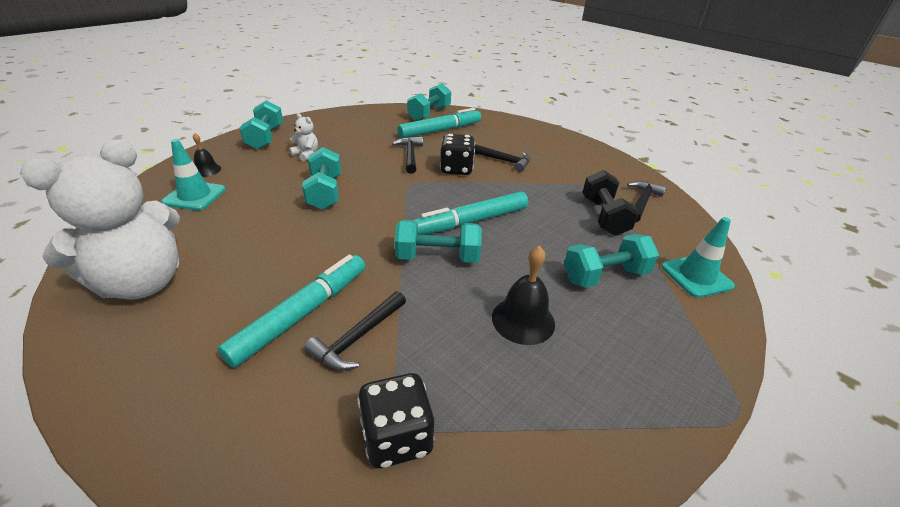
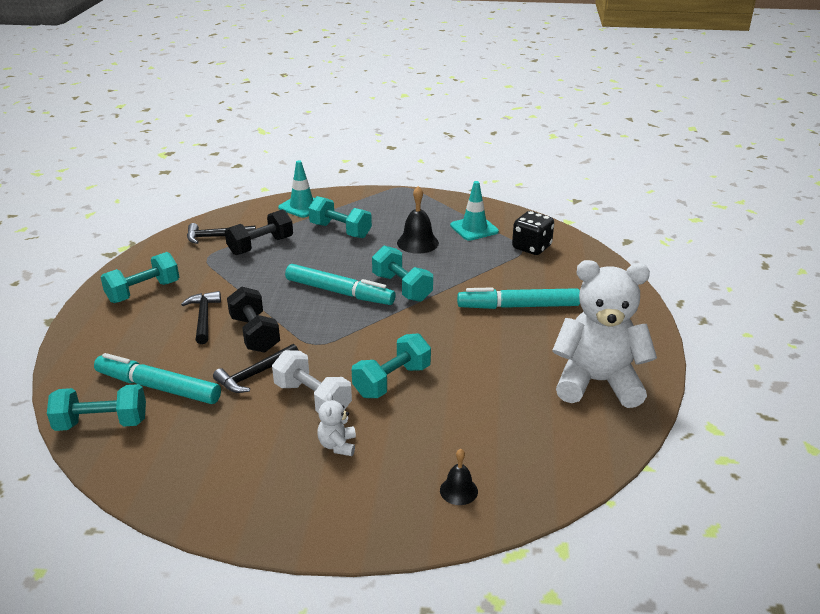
camera: 125 degrees left, 5 degrees down
turquoise traffic cone [162,139,226,211] -> turquoise traffic cone moved to [450,181,499,241]
turquoise dumbbell [240,100,283,150] -> turquoise dumbbell moved to [101,252,179,303]
black hammer [304,291,406,371] -> none
black dice [440,134,475,175] -> black dumbbell [227,287,280,353]
none -> white dumbbell [272,350,352,412]

